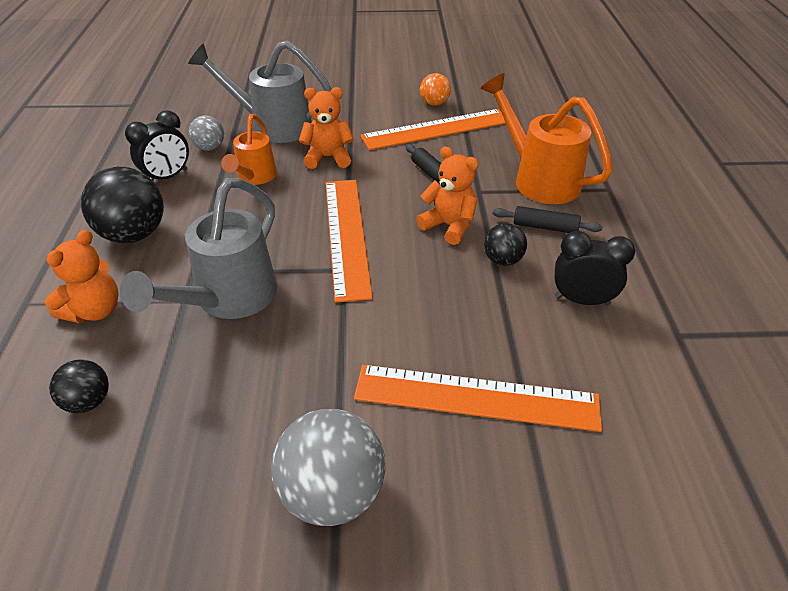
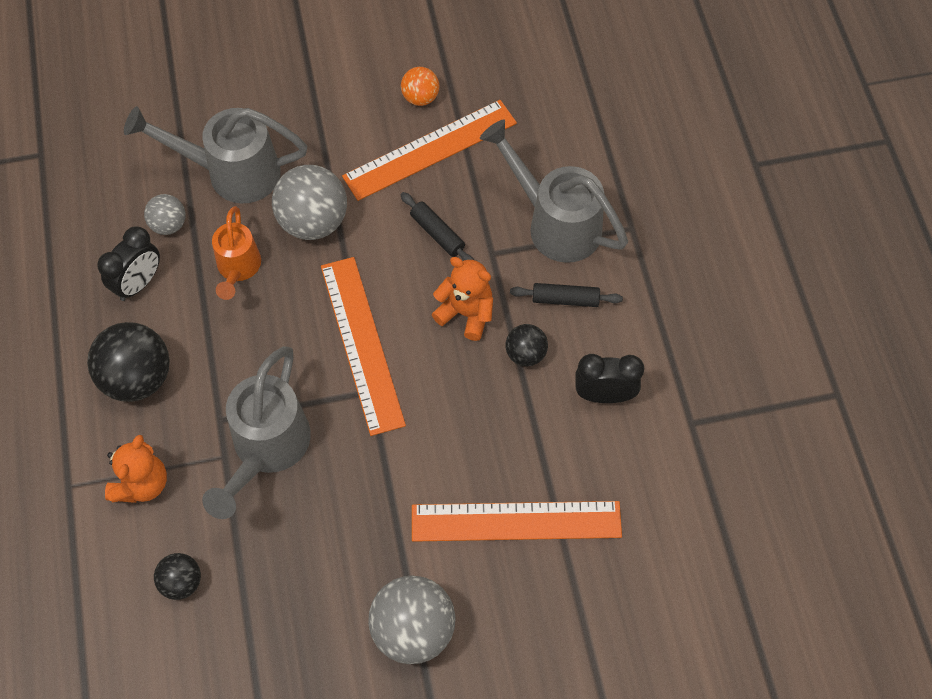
camera: 10 degrees left, 20 degrees up
orange teddy bear [299,87,354,169] -> grey ball [272,165,347,240]
orange watering can [481,73,613,204] -> grey watering can [480,120,628,263]

